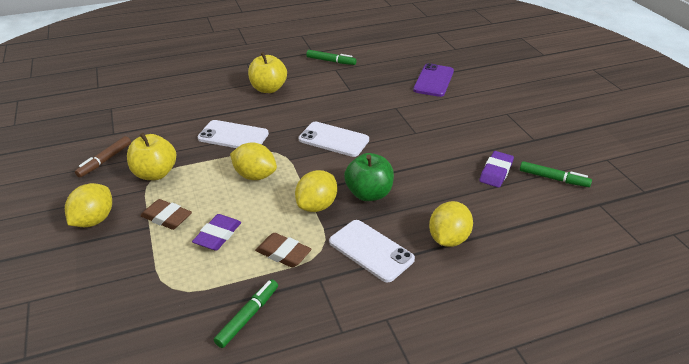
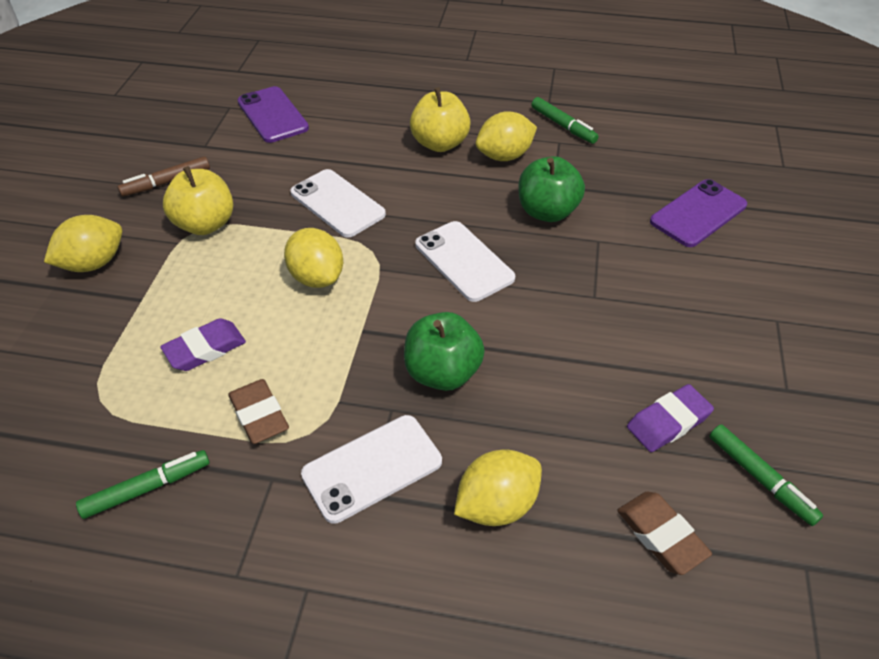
camera: 30 degrees right, 10 degrees up
brown eraser [140,199,192,230] -> brown eraser moved to [617,492,712,575]
yellow lemon [295,170,337,212] -> yellow lemon moved to [476,111,537,161]
white phone [329,220,415,282] -> white phone turned 75 degrees clockwise [301,415,442,524]
none -> purple phone [238,86,309,143]
none -> green apple [518,156,585,222]

